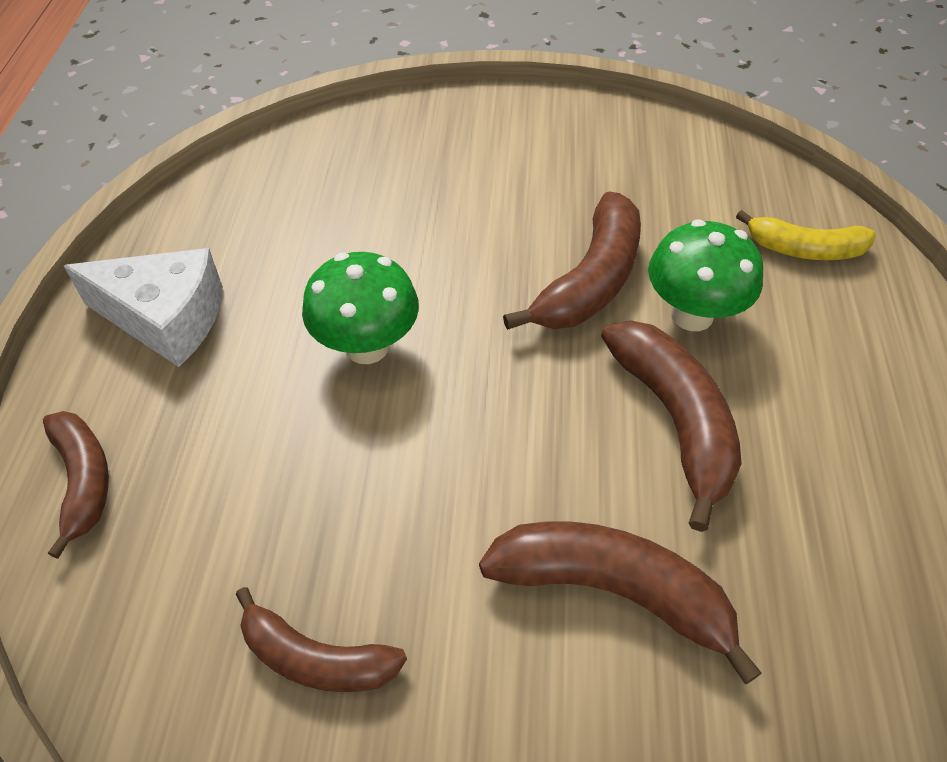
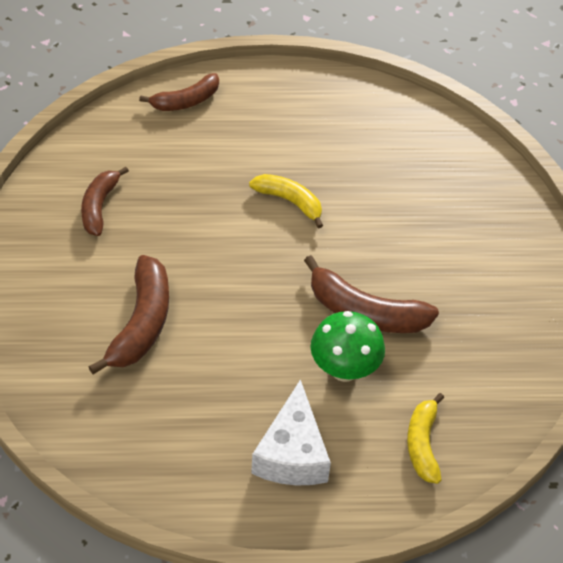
camera: 80 degrees right, 0 degrees up
white cheese [64,248,223,367] -> white cheese moved to [251,379,331,486]
green mushroom [302,252,419,364] -> yellow banana [249,174,323,228]
brown banana [601,320,742,532] -> none

